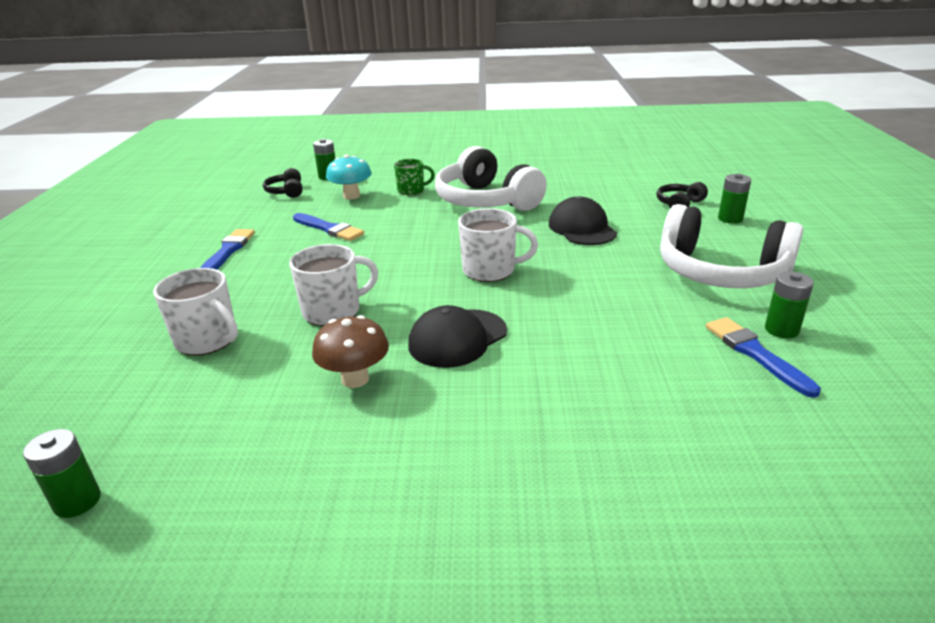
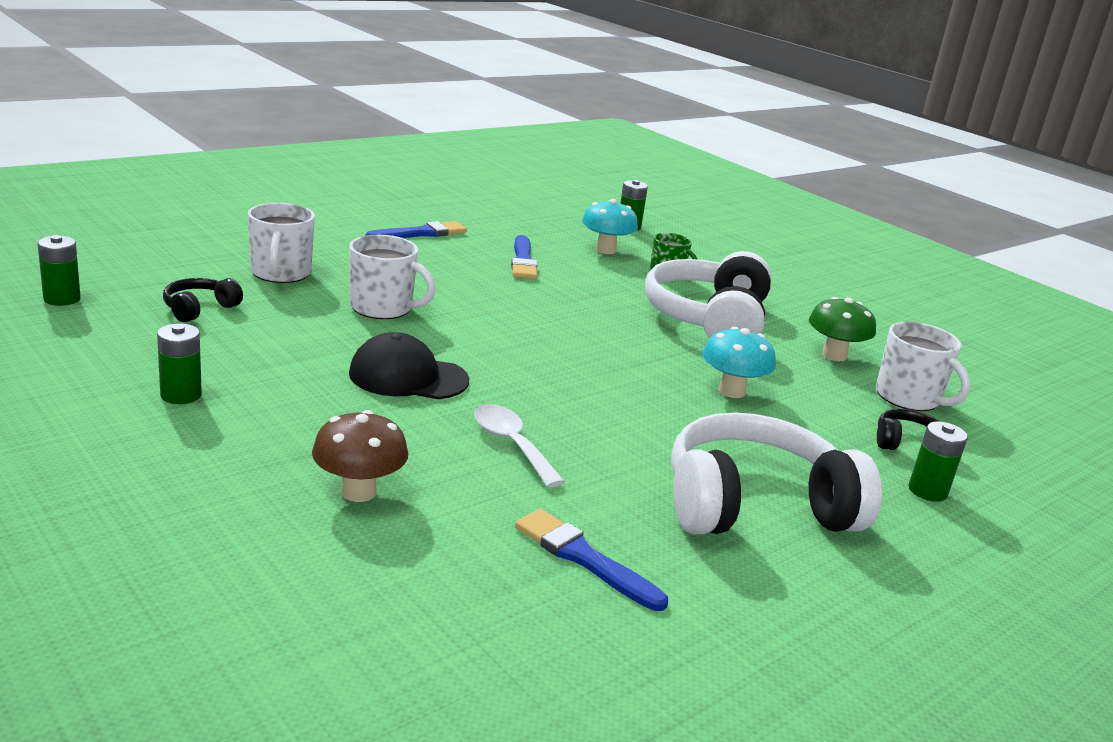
camera: 45 degrees right, 5 degrees down
black headphones [263,168,302,198] -> black headphones moved to [163,278,243,322]
brown mushroom [312,315,389,388] -> brown mushroom moved to [312,410,408,502]
white mug [458,208,538,282] -> white mug moved to [876,322,970,411]
black cap [549,196,617,245] -> turquoise mushroom [702,327,776,398]
white headphones [660,204,804,288] -> white headphones turned 90 degrees clockwise [671,412,882,534]
blue brush [706,317,821,398] -> blue brush turned 75 degrees counterclockwise [515,509,668,611]
green battery [765,271,814,339] -> green battery moved to [157,324,202,404]
none -> white spoon [474,404,565,487]
none -> green mushroom [809,297,876,361]

